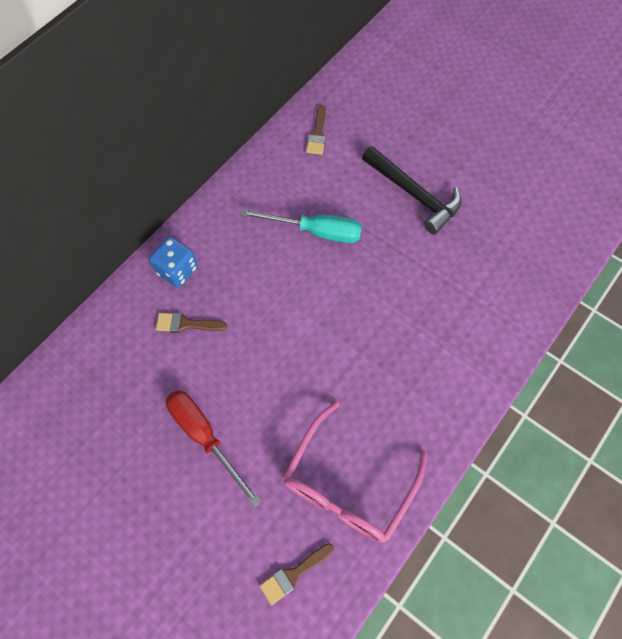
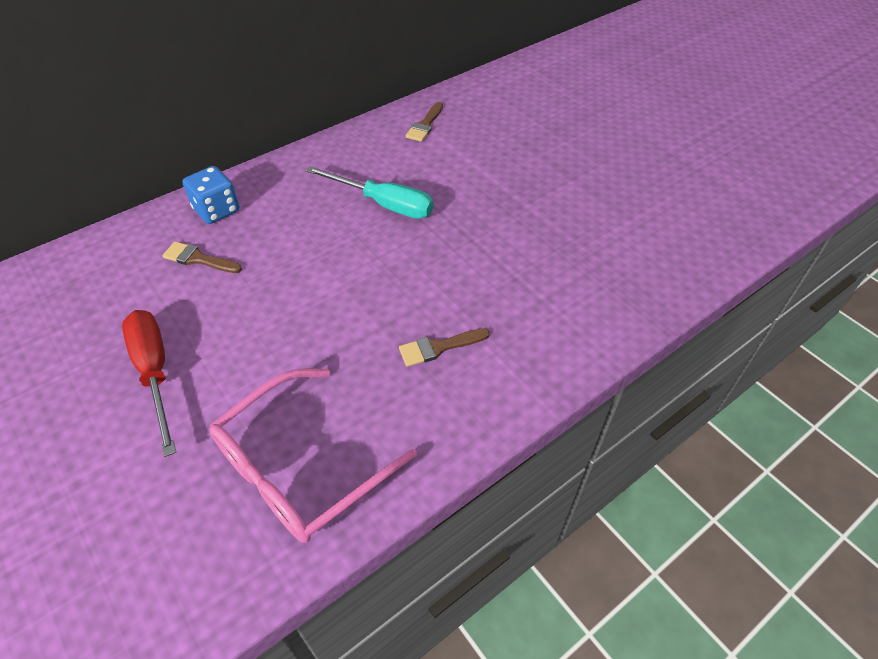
camera: 15 degrees right, 15 degrees down
brown brush [260,543,334,605] -> brown brush moved to [399,328,490,367]
black hammer [362,146,461,234] -> none

